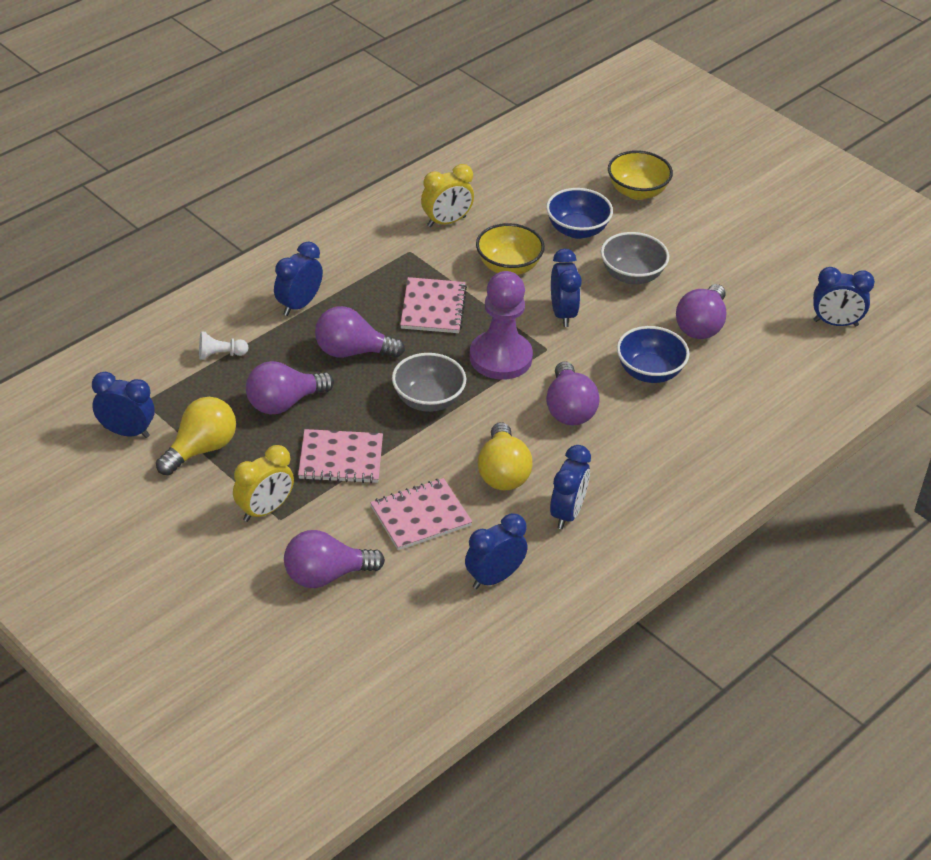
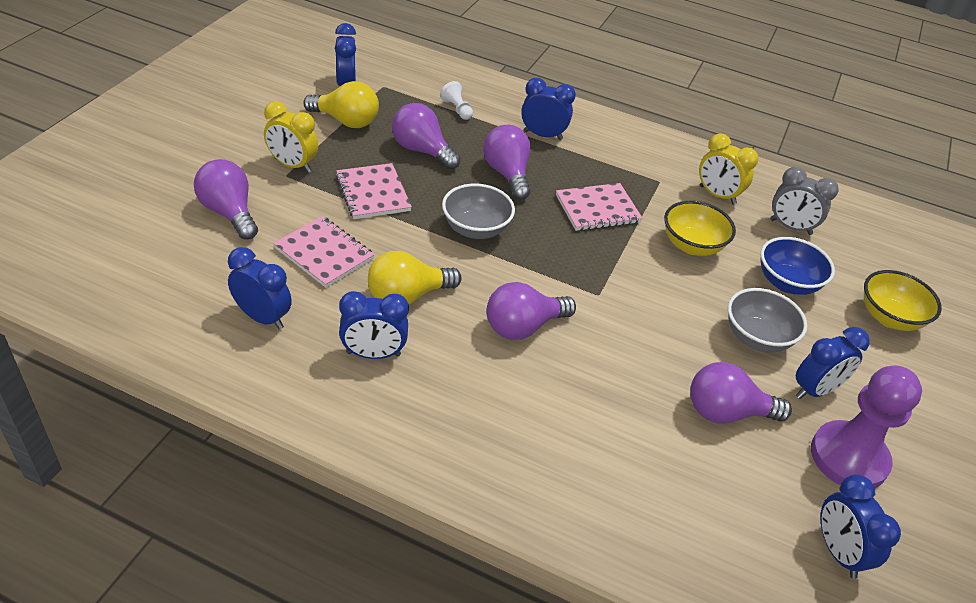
camera: 65 degrees right, 0 degrees up
purple pawn [470,271,533,380] -> purple pawn moved to [811,365,922,488]
blue clock [551,249,582,327] -> blue clock moved to [796,327,870,399]
blue bowl [617,326,689,383] -> none
none -> grey clock [770,167,839,235]

